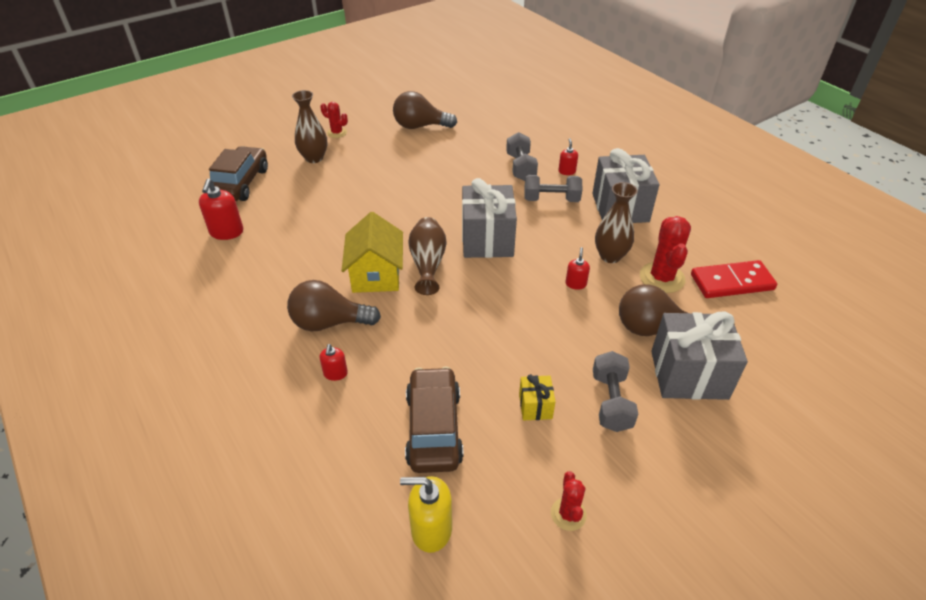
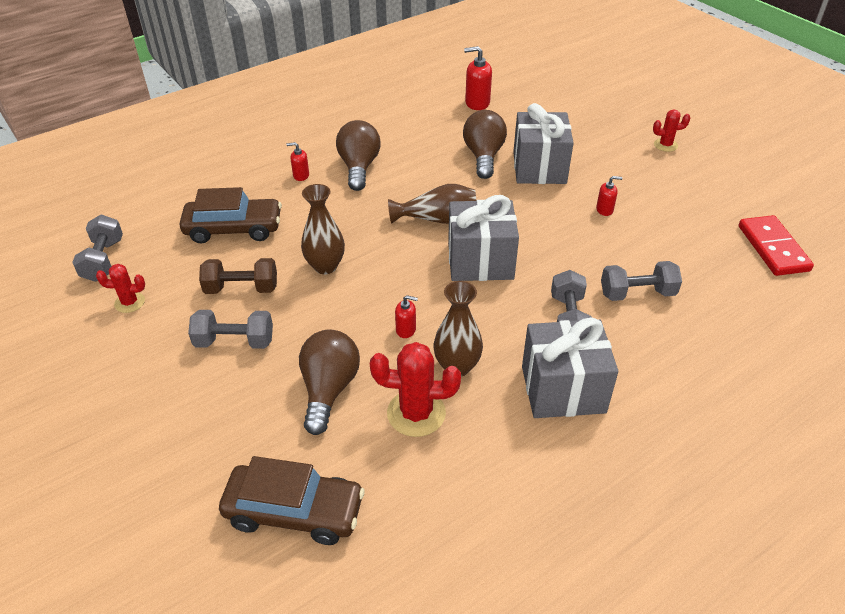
camera: 90 degrees right, 0 degrees up
brown car [209,146,268,201] -> brown car moved to [219,456,365,545]
brown vase [292,90,328,163] -> brown vase moved to [301,184,345,274]
red cactus [320,102,348,138] -> red cactus turned 60 degrees clockwise [653,109,690,152]
yellow house [342,212,403,293] -> none
brown light bulb [393,91,457,129] -> brown light bulb moved to [463,110,507,179]
yellow soap dispenser [400,476,452,553] -> none
yellow gift [519,374,555,420] -> brown dumbbell [199,258,277,294]
red soap dispenser [558,138,578,175] -> red soap dispenser moved to [596,176,622,216]
grey gift [651,311,748,400] -> grey gift moved to [513,103,574,184]
red domino [691,260,777,298] -> red domino moved to [739,215,814,276]
none -> grey dumbbell [72,215,123,282]

